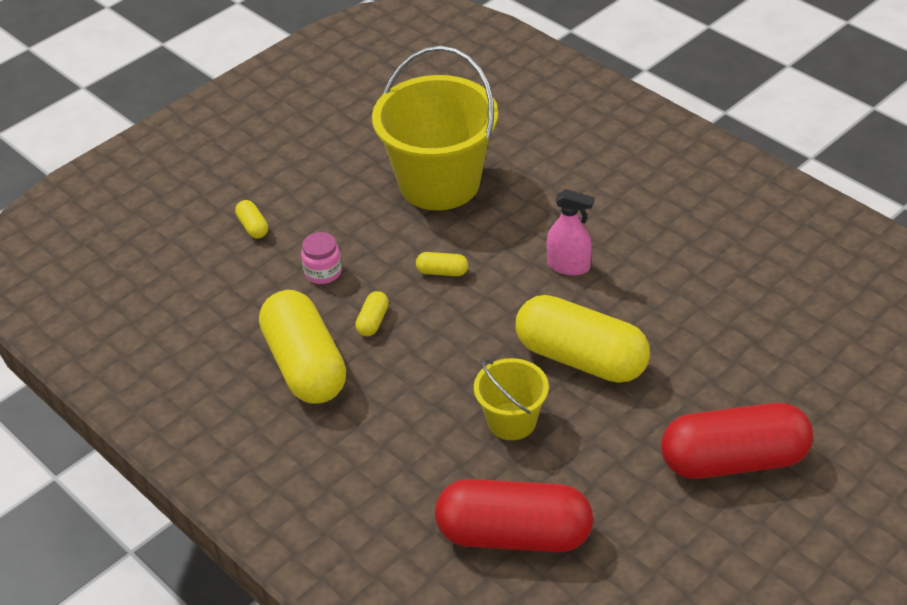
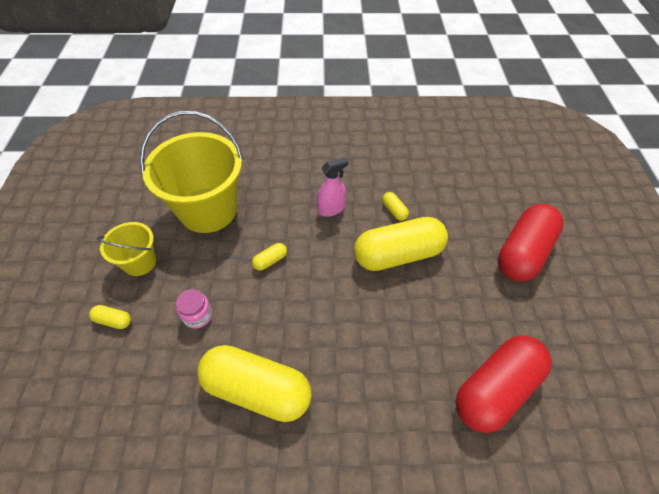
camera: 50 degrees left, 10 degrees up
yellow capsule [355,291,389,336] -> yellow capsule moved to [382,192,409,221]
yellow bucket [474,358,549,440] -> yellow bucket moved to [97,222,156,276]

